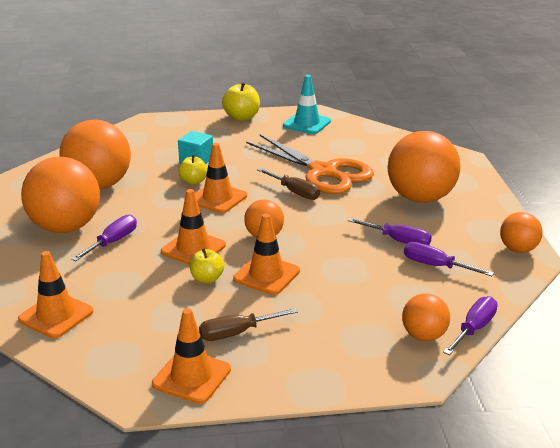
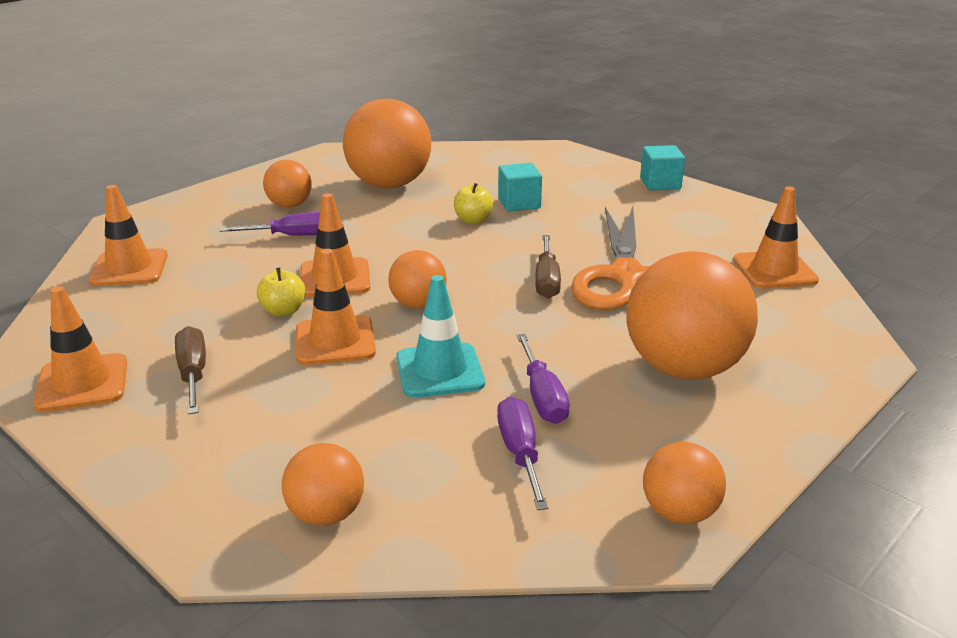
camera: 50 degrees right, 0 degrees up
orange ball [21,157,100,233] -> orange ball [263,160,312,208], size x0.52
orange traffic cone [195,143,247,213] -> orange traffic cone moved to [733,187,819,288]
brown screwdriver [199,308,298,341] -> brown screwdriver turned 45 degrees clockwise [175,326,206,415]
yellow apple [222,82,260,121] -> turquoise cube [640,145,685,190]
turquoise traffic cone [283,75,331,134] -> turquoise traffic cone moved to [396,275,485,398]
purple screwdriver [443,296,498,355] -> none

